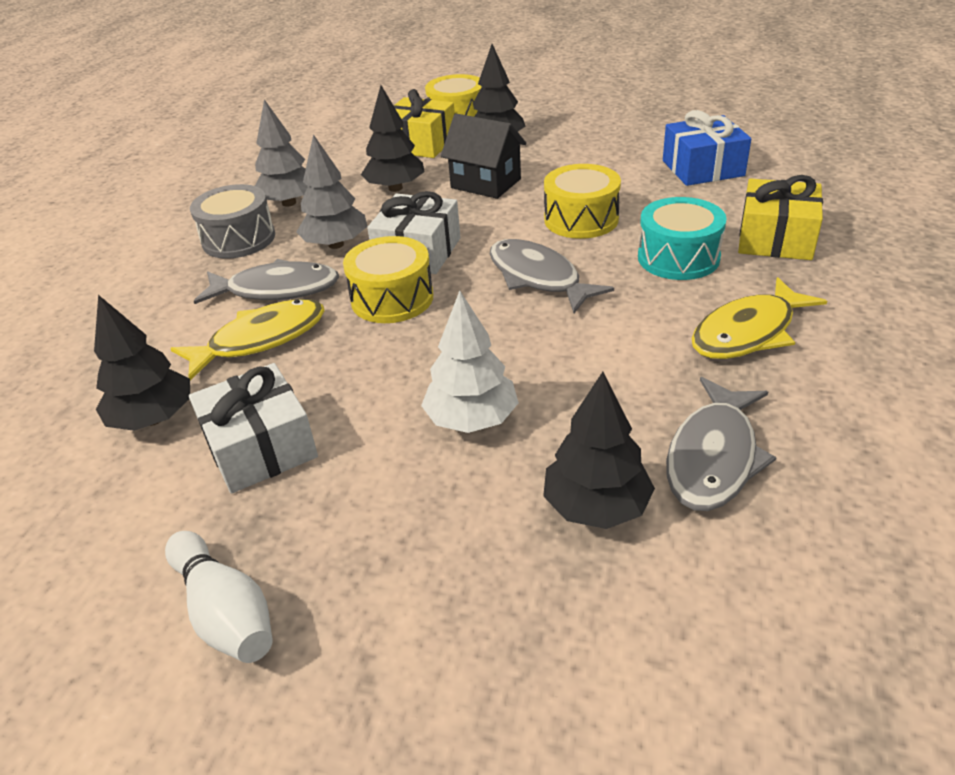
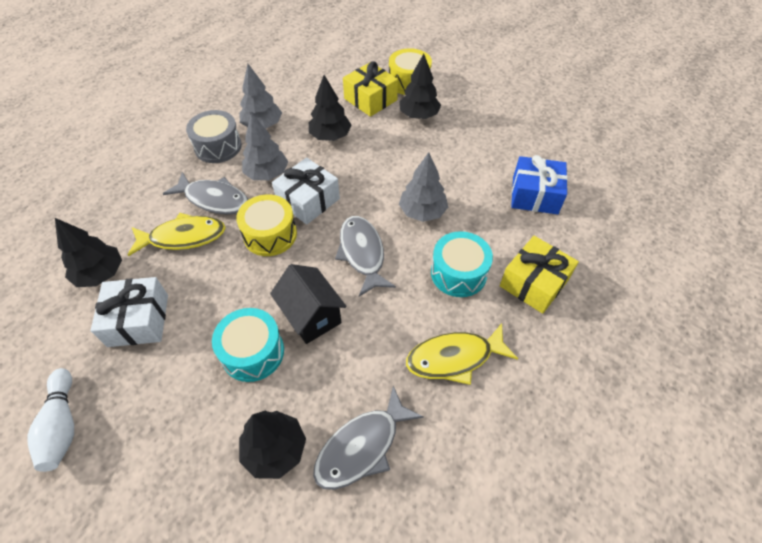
camera: 20 degrees right, 15 degrees up
white tree [421,291,519,433] -> turquoise drum [212,308,284,382]
black house [441,114,526,199] -> black house moved to [270,264,347,344]
yellow drum [544,164,621,239] -> grey tree [399,152,448,222]

